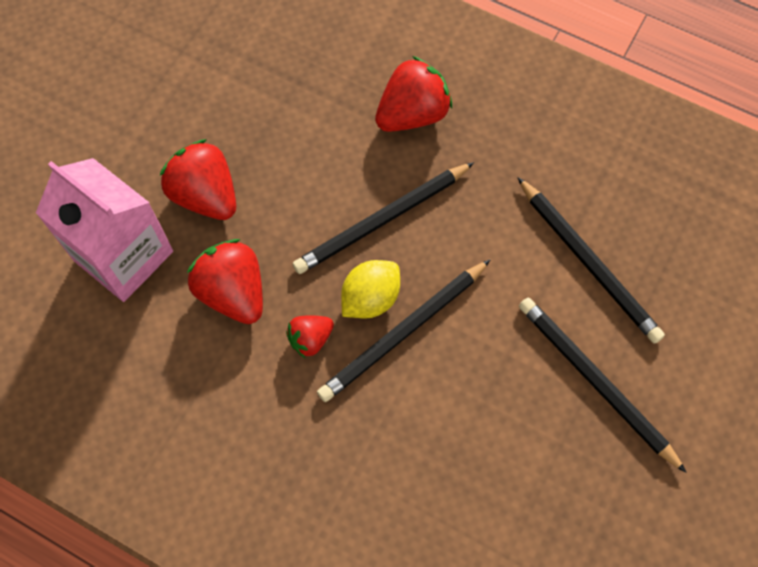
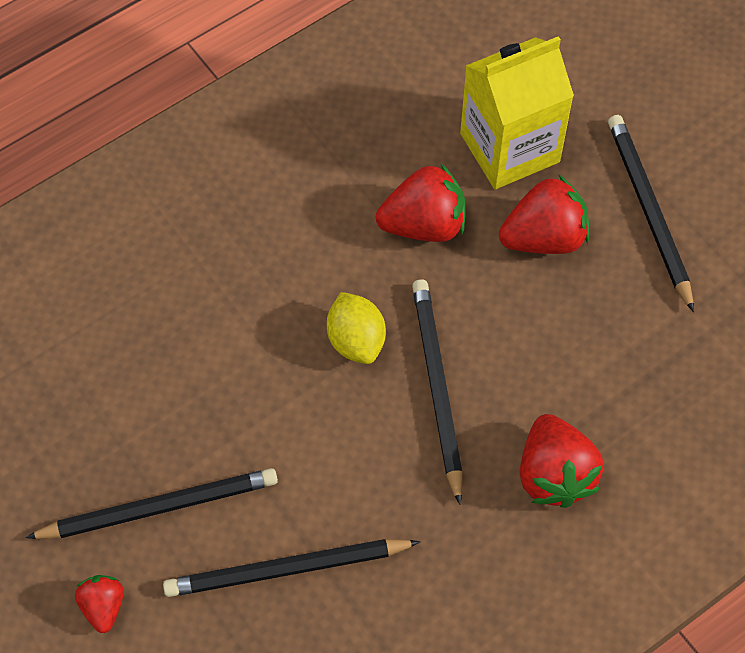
camera: 115 degrees right, 5 degrees down
pink carton [36,158,173,302] -> yellow carton [460,36,574,189]
red strawberry [286,315,334,358] -> red strawberry moved to [75,575,124,633]
black pencil [317,259,491,402] -> black pencil moved to [608,115,694,312]

